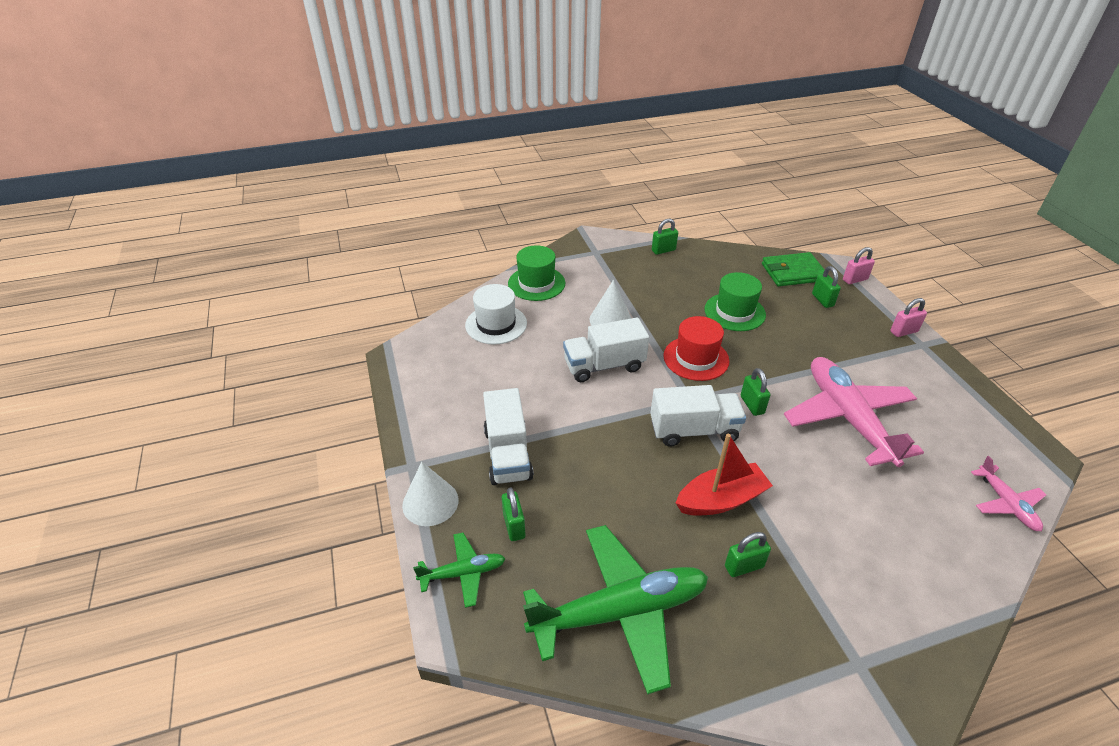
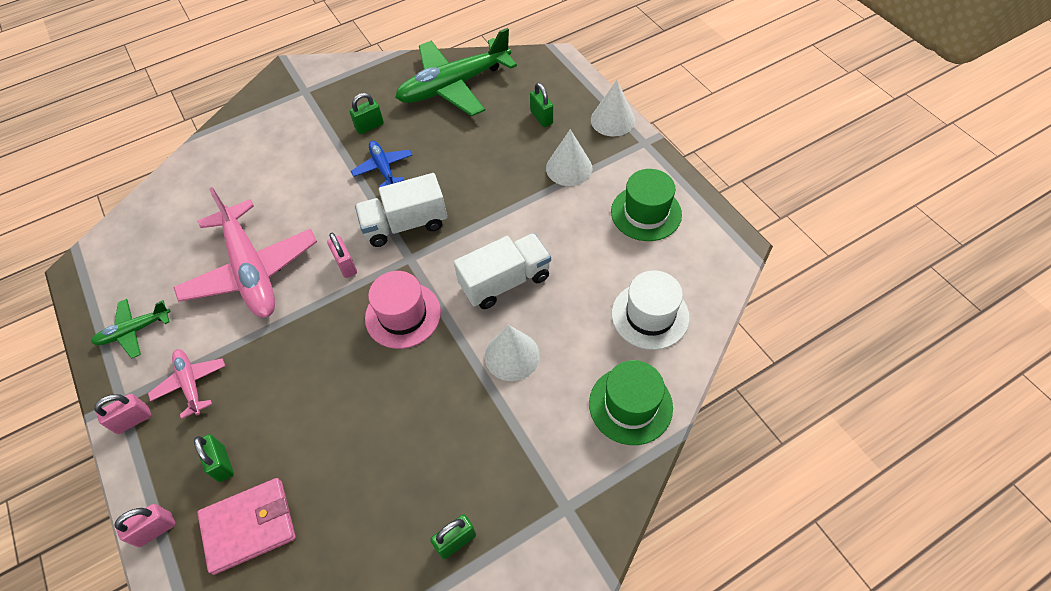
camera: 170 degrees right, 15 degrees up
green plane [413,533,506,608] -> green plane moved to [91,299,171,359]
white truck [483,388,534,485] -> white cone [546,129,592,186]
red hat [663,316,729,381] -> pink hat [365,271,441,349]
red boat [676,434,773,516] -> blue plane [351,141,412,187]
green hat [704,272,766,331] -> green hat moved to [611,169,682,241]
green padlock [741,368,770,416] -> pink padlock [327,233,357,278]
green wallet [762,252,825,287] -> pink wallet [197,478,296,575]
pink plane [971,456,1046,531] -> pink plane moved to [148,349,225,419]

